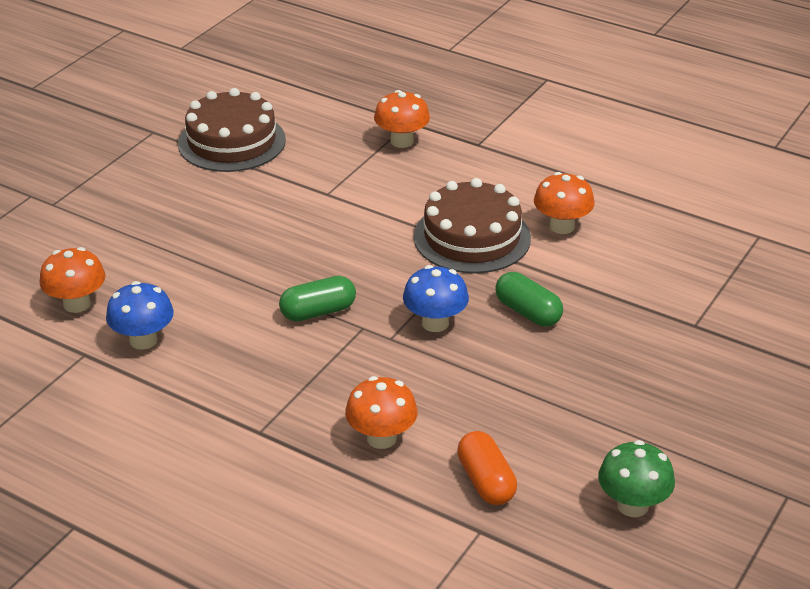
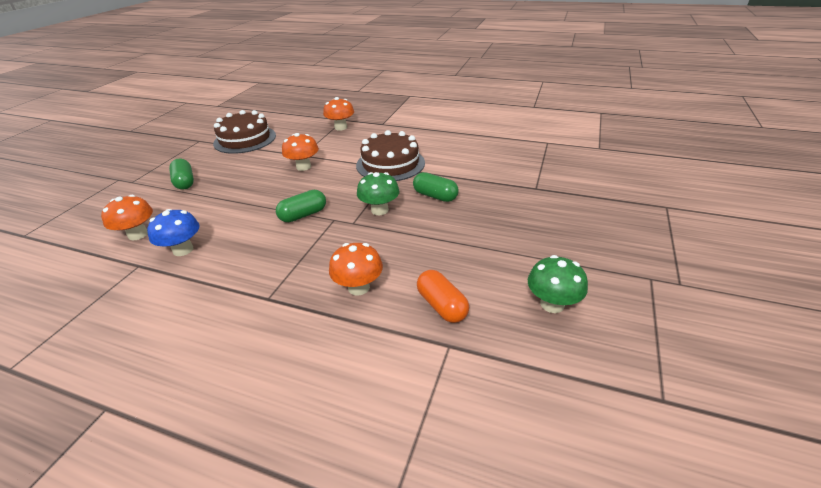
camera: 10 degrees left, 0 degrees up
blue mushroom [403,265,469,332] -> green mushroom [357,172,400,215]
orange mushroom [534,172,595,234] -> orange mushroom moved to [282,133,319,171]
none -> green capsule [169,159,194,190]

